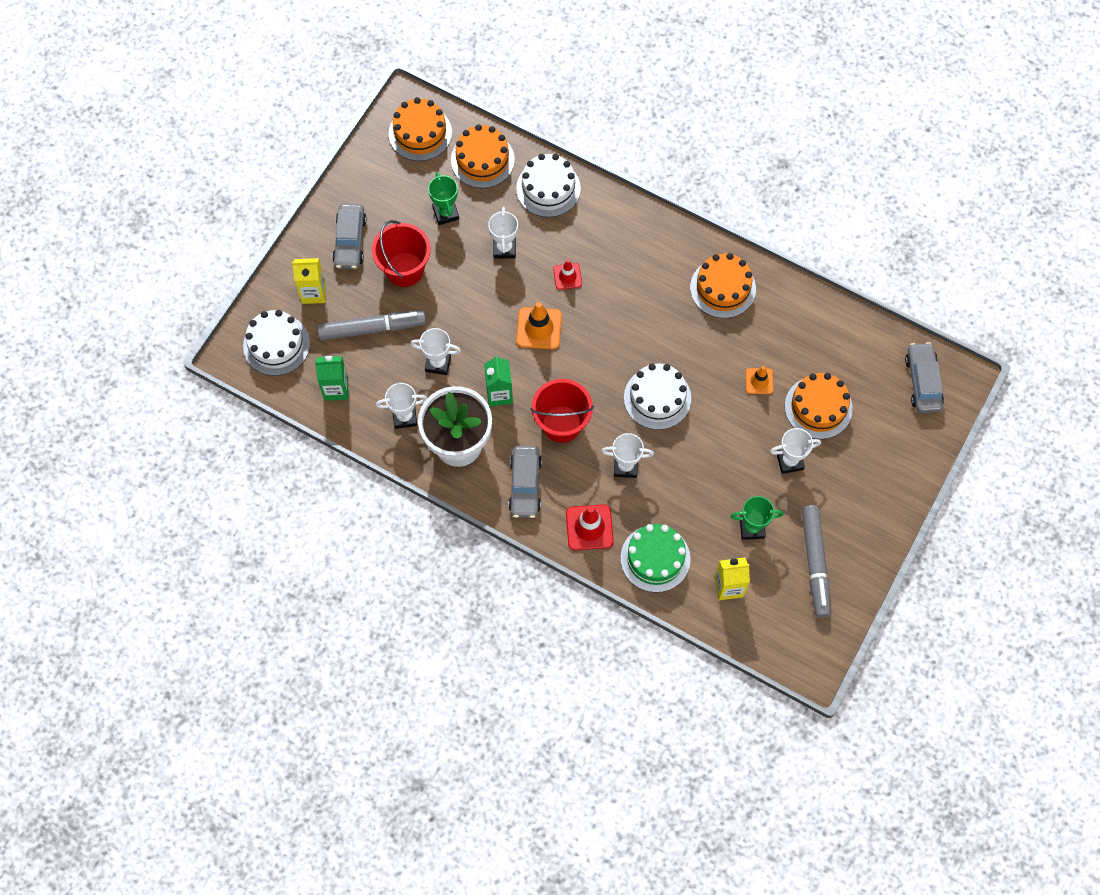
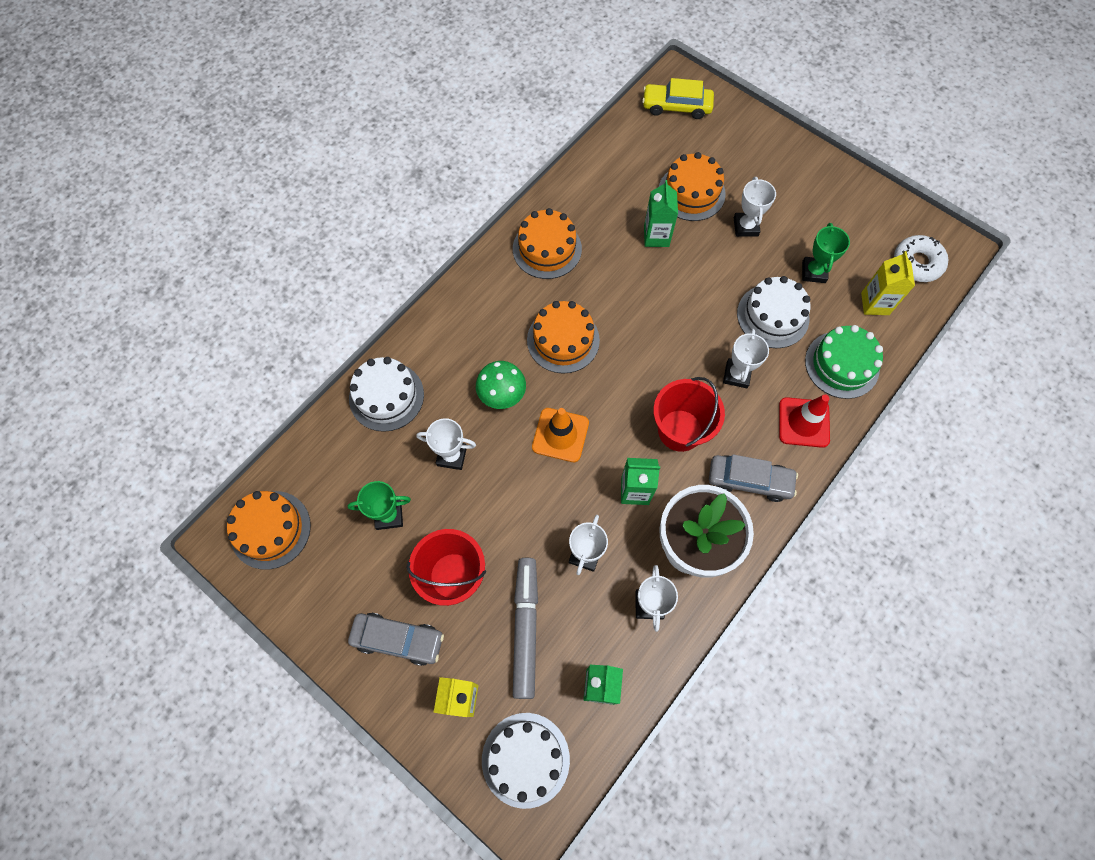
camera: 80 degrees left, 0 degrees up
orange cake [451,124,515,188] -> orange cake moved to [527,301,600,373]
red traffic cone [553,259,582,290] -> green mushroom [476,361,526,409]
white cake [624,363,691,430] -> white cake moved to [737,276,811,348]
orange traffic cone [746,366,773,394] -> green carton [644,180,678,247]
grey marker [802,505,831,618] -> none
grey car [905,342,944,413] -> yellow car [642,78,714,119]
none -> white donut [894,235,948,282]

